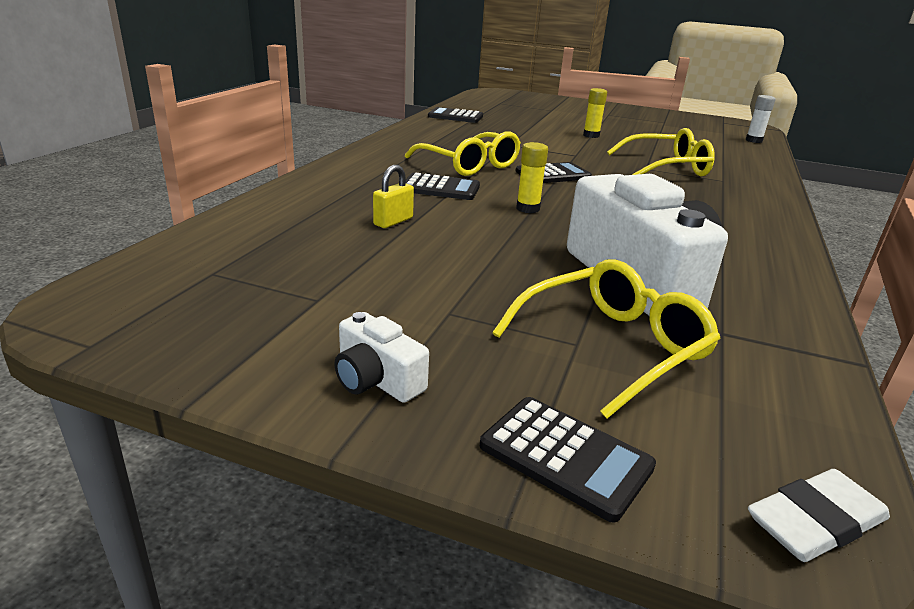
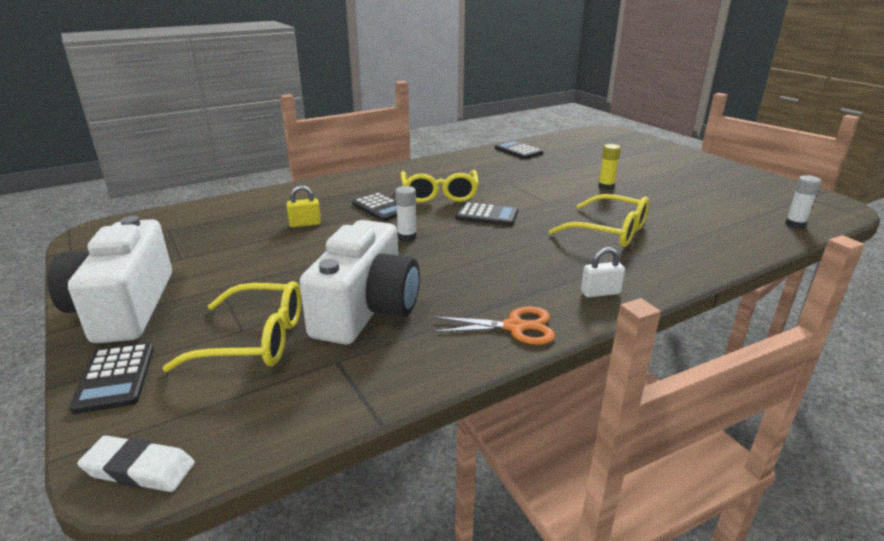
camera: 40 degrees right, 0 degrees up
white camera [334,312,429,403] -> white camera [47,216,172,343], size x2.28
yellow glue stick [516,142,548,213] -> white glue stick [395,186,416,242]
none -> orange scissors [432,307,555,345]
none -> white padlock [581,247,625,297]

